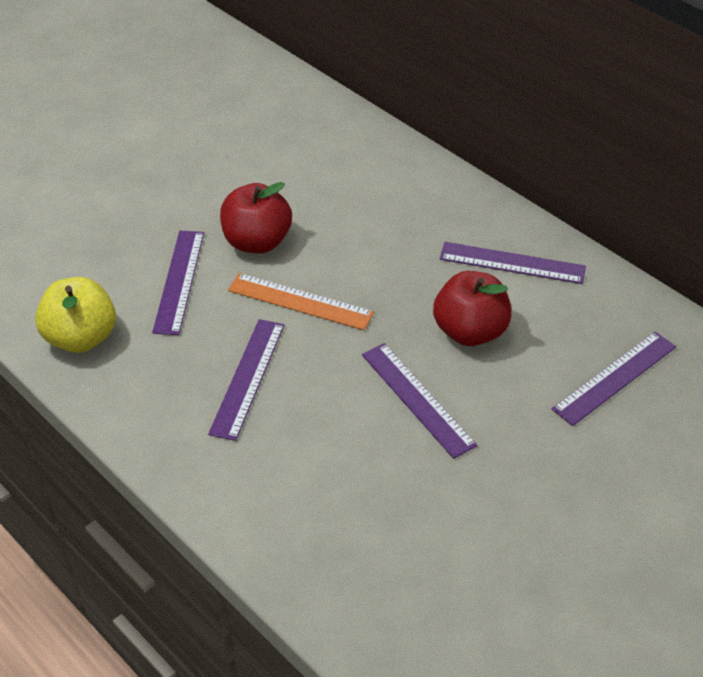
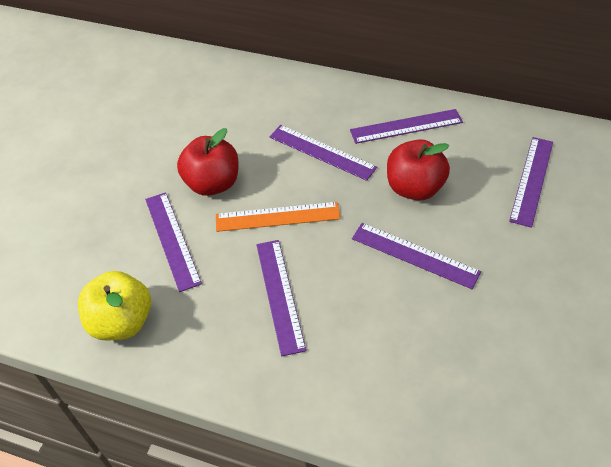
camera: 25 degrees left, 5 degrees up
none -> purple ruler [269,125,377,181]

